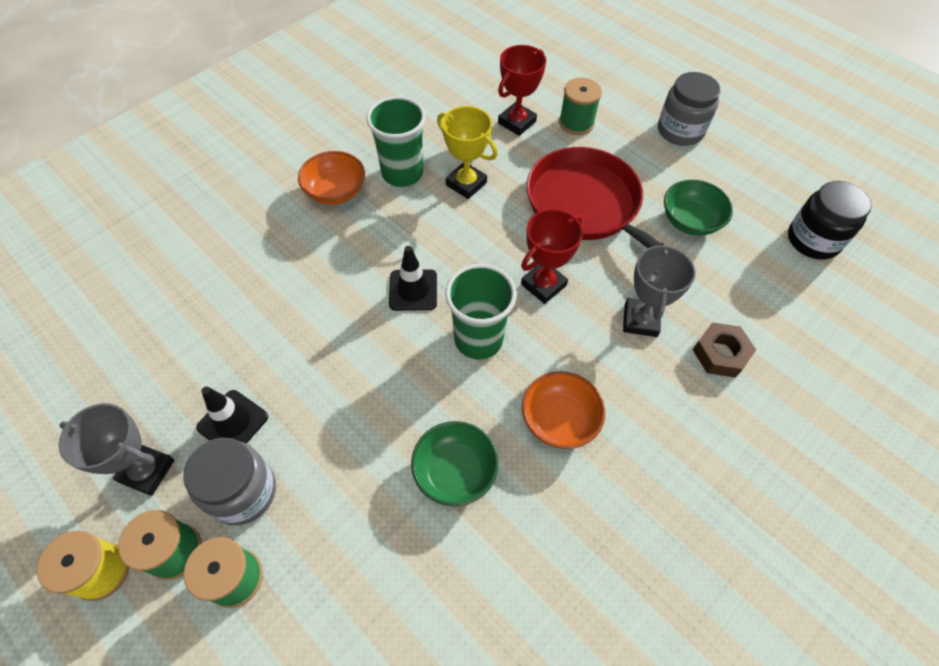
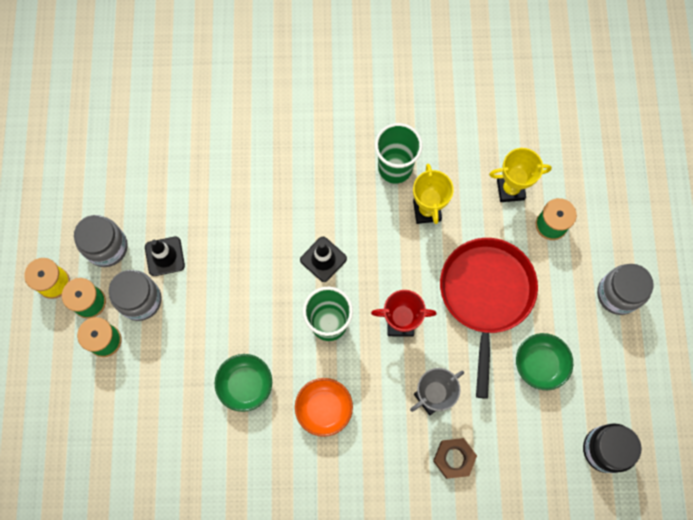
camera: 45 degrees right, 15 degrees up
grey trophy [58,403,174,496] -> grey jar [74,215,128,267]
orange bowl [298,151,365,205] -> none
red trophy [498,45,546,136] -> yellow trophy [489,148,552,202]

